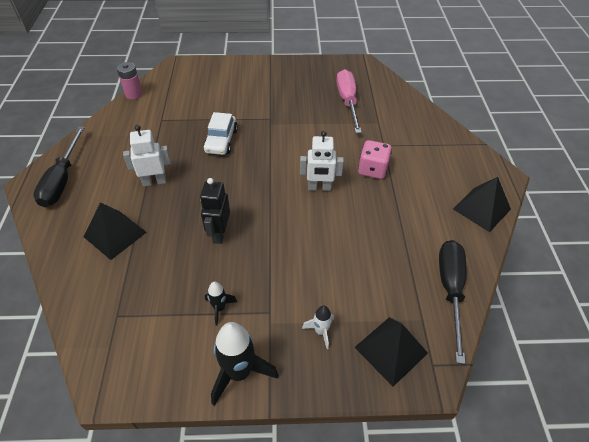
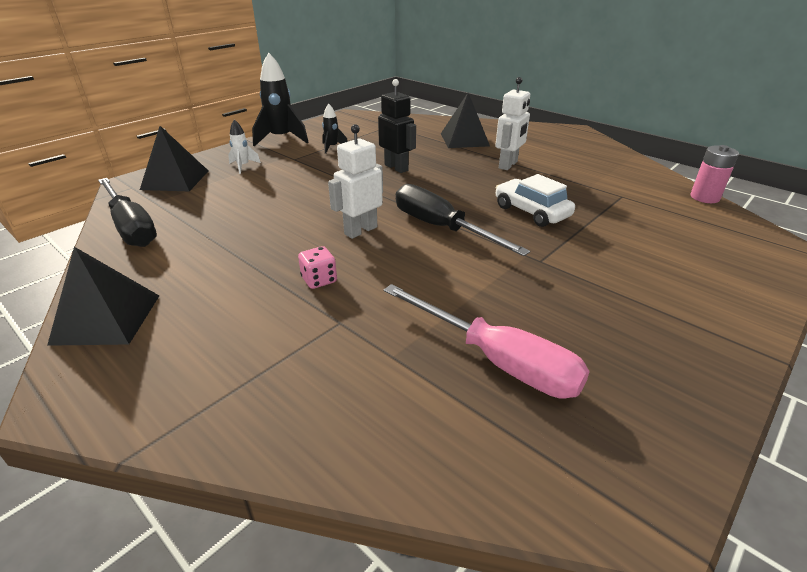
camera: 135 degrees right, 15 degrees down
black screwdriver [33,126,85,207] -> black screwdriver moved to [396,184,530,256]
pink dice [358,140,392,179] -> pink dice [298,246,337,289], size x0.62

